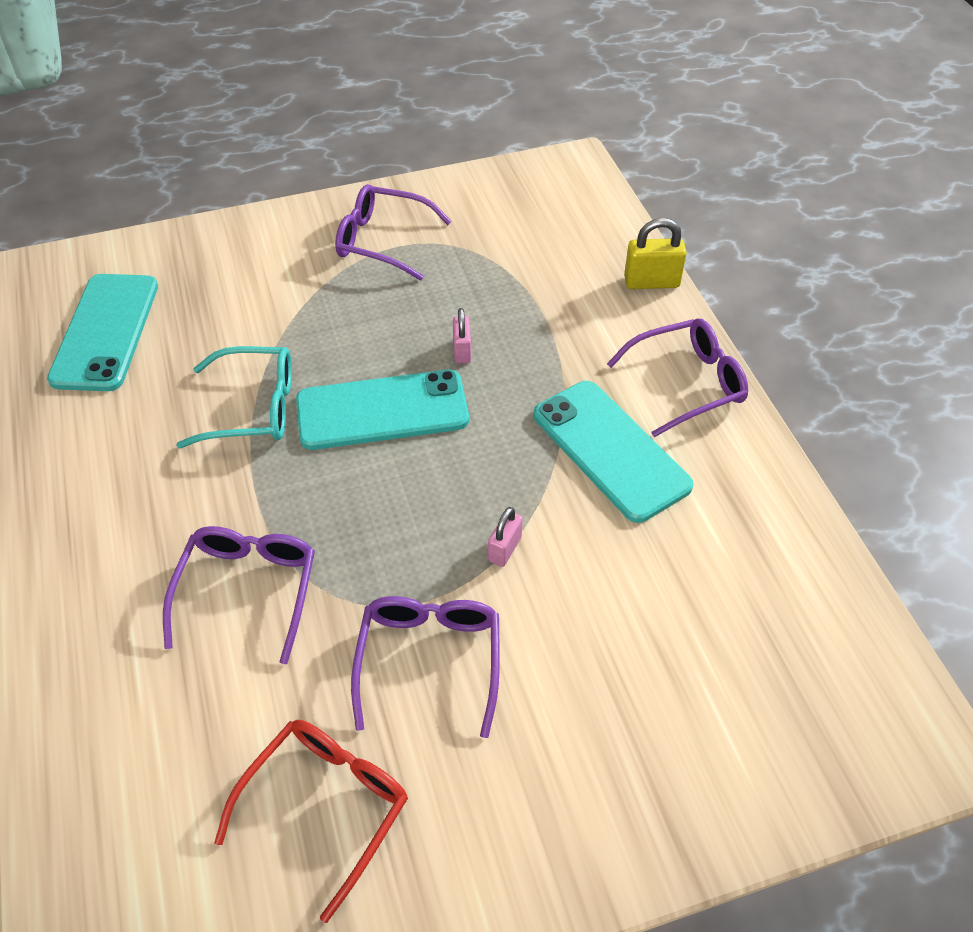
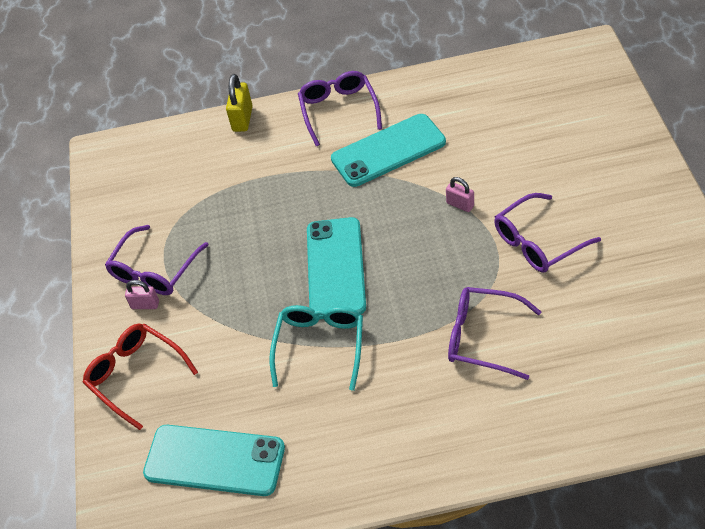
camera: 75 degrees left, 0 degrees up
red glasses [214,720,408,923] -> red glasses moved to [82,324,198,430]
purple glasses [351,596,500,738] -> purple glasses turned 45 degrees counterclockwise [494,193,601,273]
pink padlock [453,308,471,364] -> pink padlock moved to [125,280,159,309]

